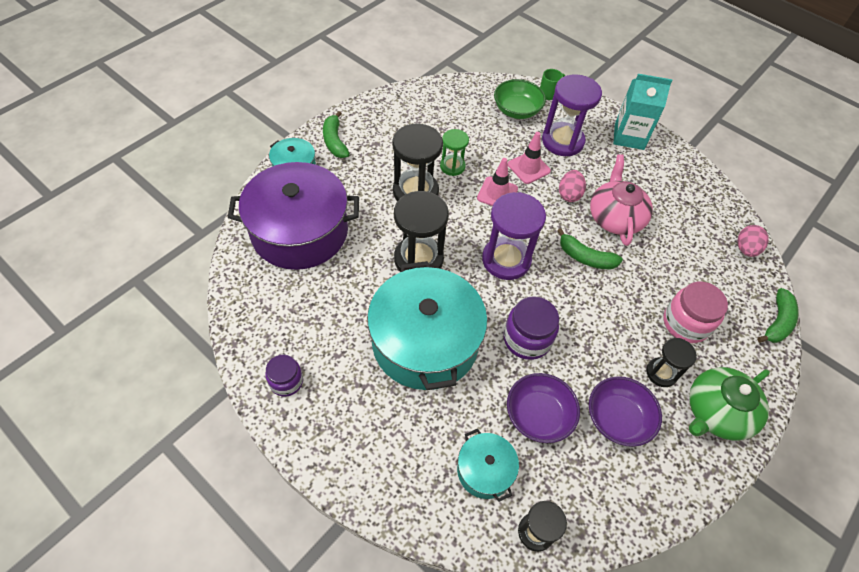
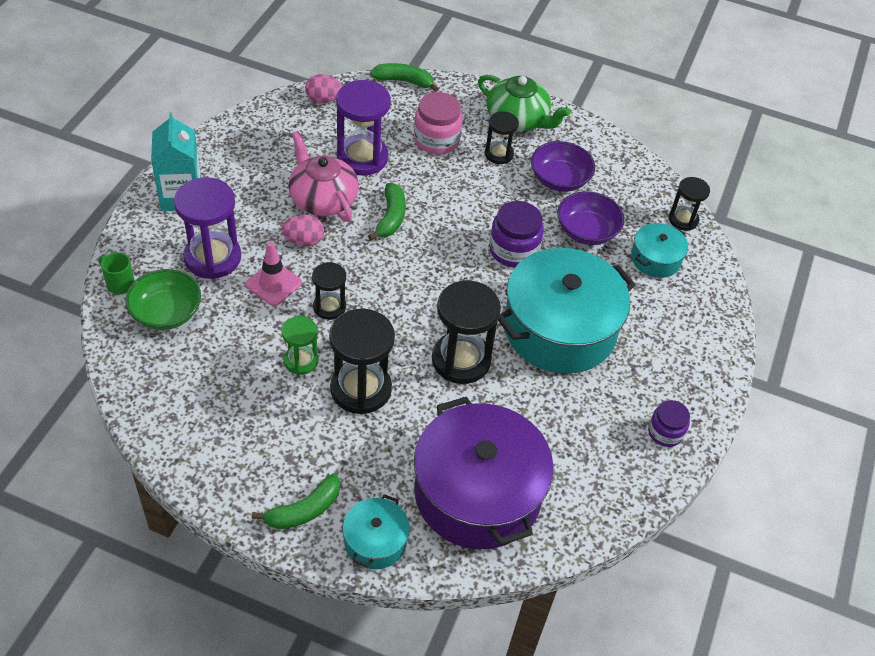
camera: 110 degrees left, 5 degrees down
pink traffic cone [477,158,518,206] -> black hourglass [312,262,346,320]
purple hourglass [482,192,546,280] -> purple hourglass moved to [336,80,391,175]
pink teapot [590,154,653,246] -> pink teapot turned 75 degrees clockwise [288,131,359,222]

